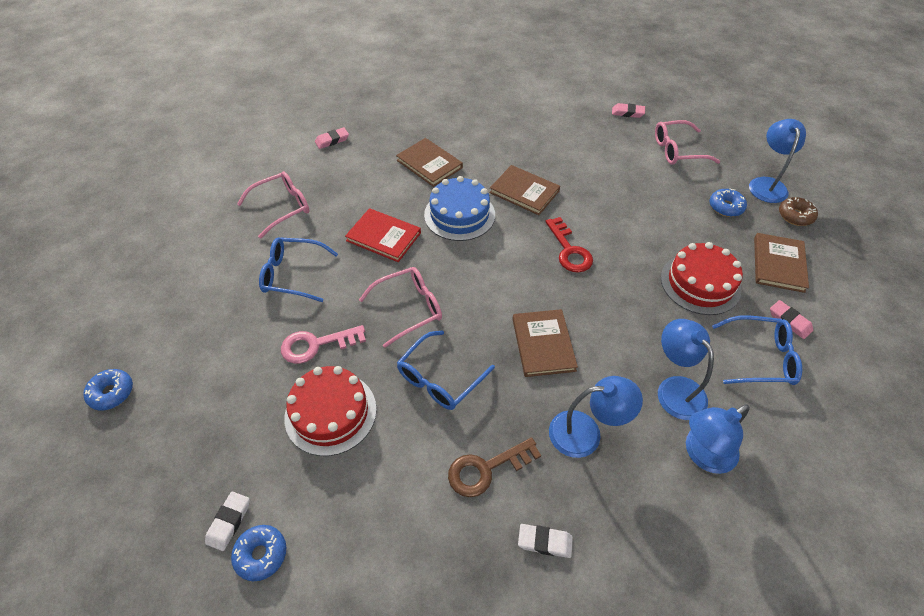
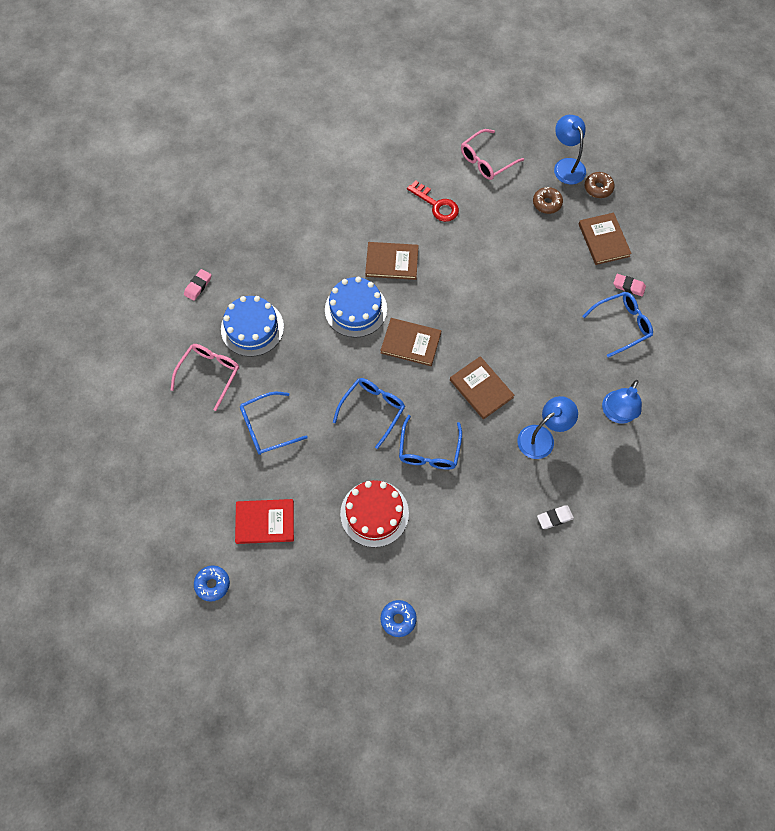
camera: 30 degrees left, 15 degrees up
white eraser [205,492,250,551] -> none
pink key [281,325,366,364] -> none
red book [345,208,421,262] -> red book moved to [235,499,294,544]
pink glasses [359,267,442,348] -> blue glasses [333,378,405,449]
brown book [396,138,463,187] -> brown book moved to [380,318,441,366]
brown key [448,437,541,497] -> none
red key [545,217,593,273] -> red key moved to [407,180,459,222]
pink eraser [612,103,645,118] -> none
blue lamp [658,319,714,420] -> none
red cake [661,242,743,315] -> none
blue donut [709,188,747,217] -> brown donut [533,187,563,214]
none -> blue cake [221,296,284,357]

